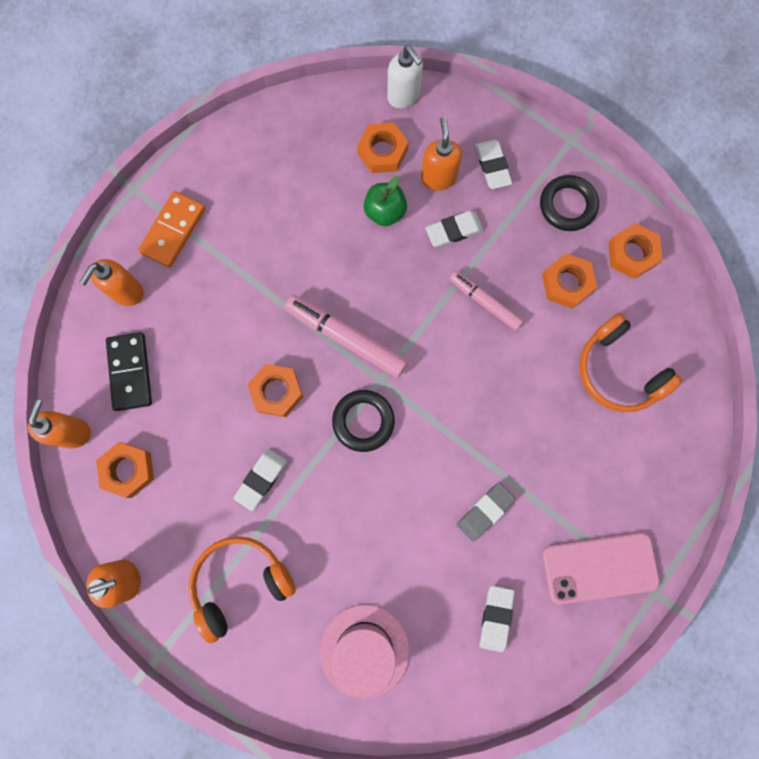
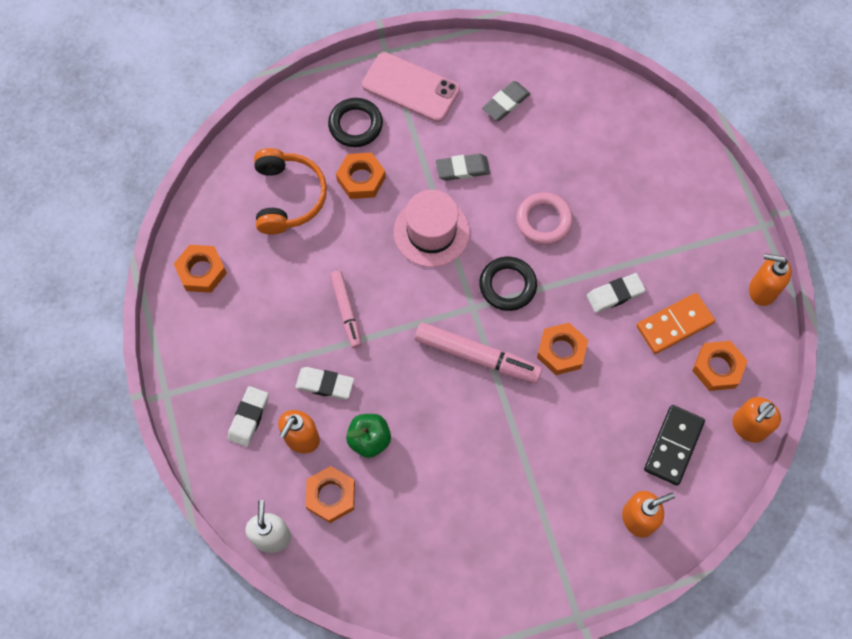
camera: 145 degrees left, 10 degrees down
orange domino [138,191,205,268] -> orange domino moved to [637,293,715,354]
orange headphones [188,536,296,643] -> none
pink marker [284,295,408,378] -> pink marker turned 45 degrees counterclockwise [415,322,542,383]
pink hat [320,605,409,699] -> pink hat moved to [394,190,470,267]
white eraser [479,586,515,652] -> grey eraser [482,81,530,121]
black ring [540,175,599,231] -> black ring moved to [328,98,383,147]
orange nut [542,253,597,309] -> orange nut moved to [336,153,386,199]
none -> pink ring [516,192,573,245]

